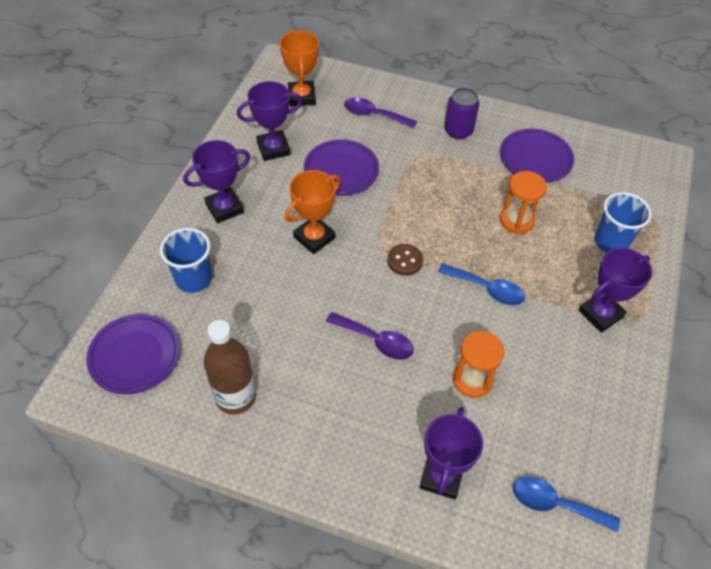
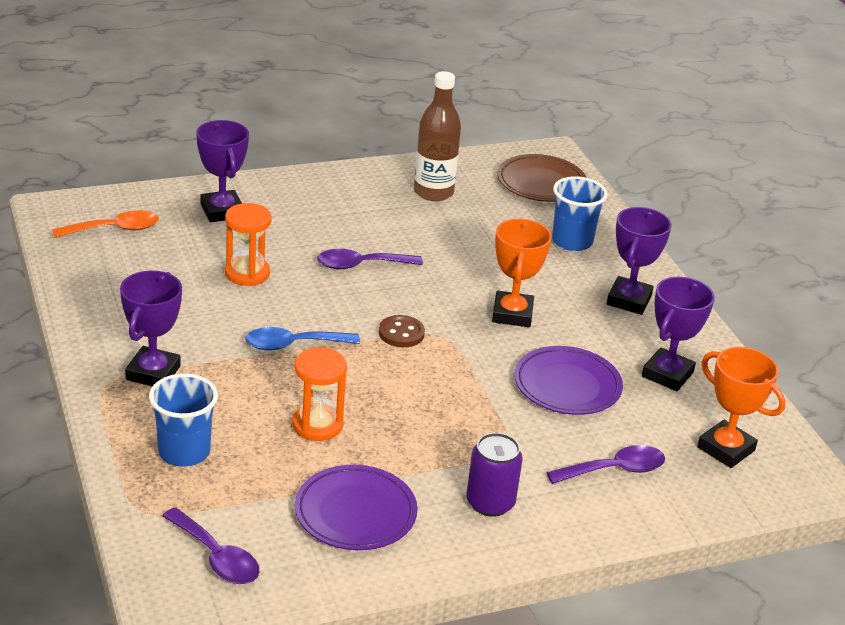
camera: 140 degrees right, 20 degrees down
purple plate [86,314,180,394] -> brown plate [498,154,587,202]
blue spoon [513,477,620,532] -> orange spoon [52,210,159,238]
none -> purple spoon [162,507,259,584]

